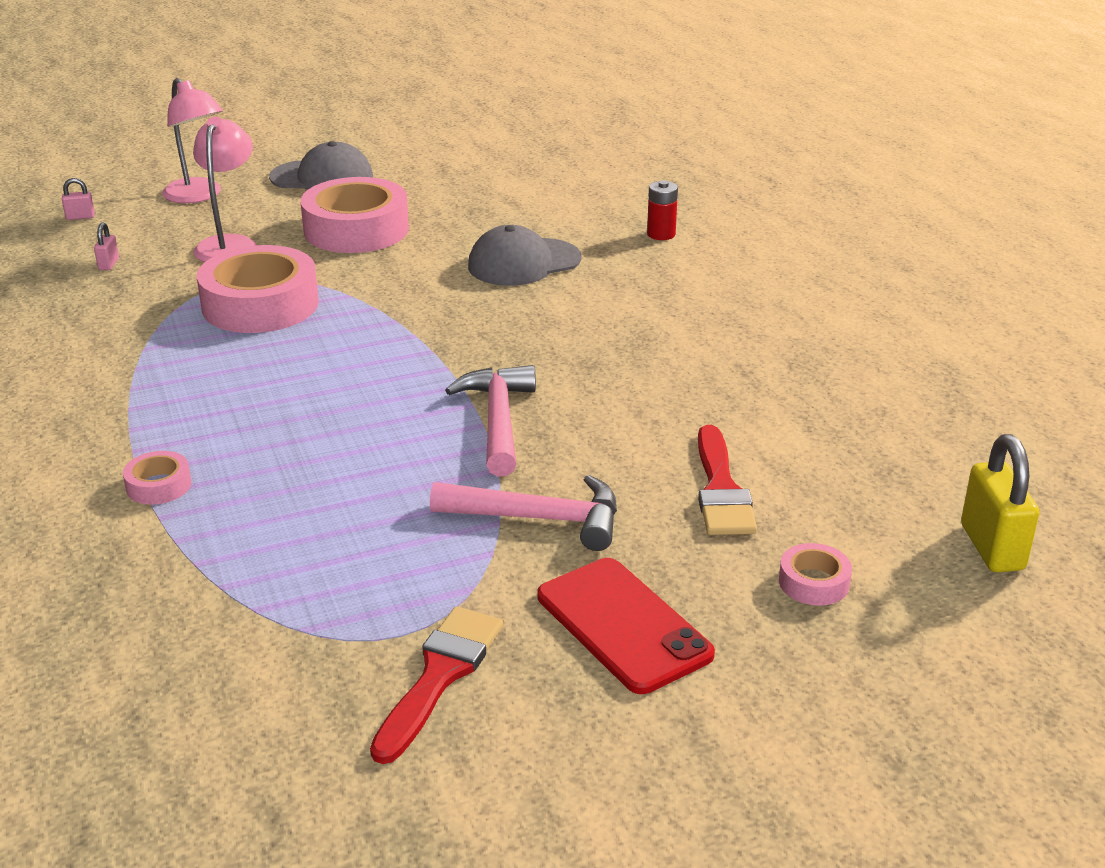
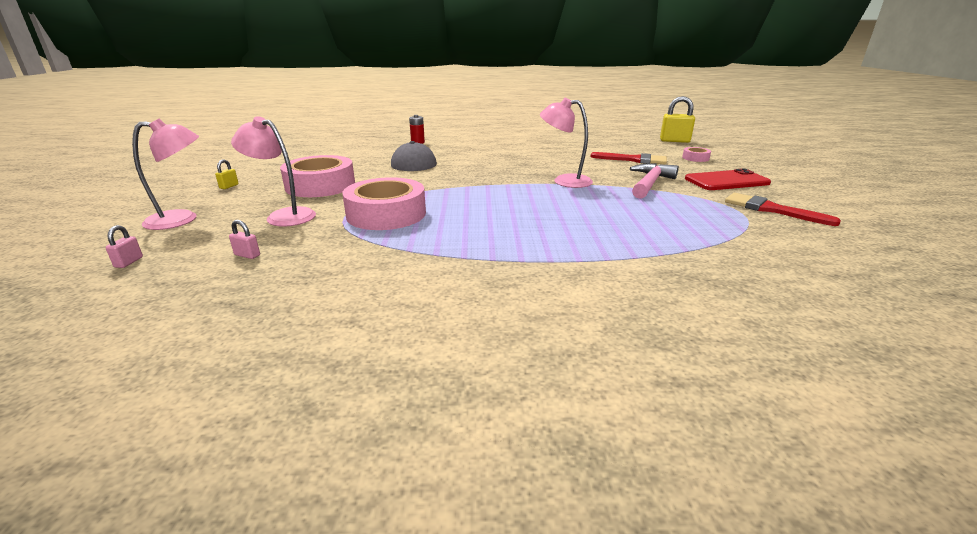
camera: 70 degrees left, 5 degrees down
pink tape [123,451,191,505] -> none
grey cap [269,141,373,190] -> yellow padlock [215,160,239,189]
pink hammer [445,365,536,476] -> pink lamp [540,98,593,188]

